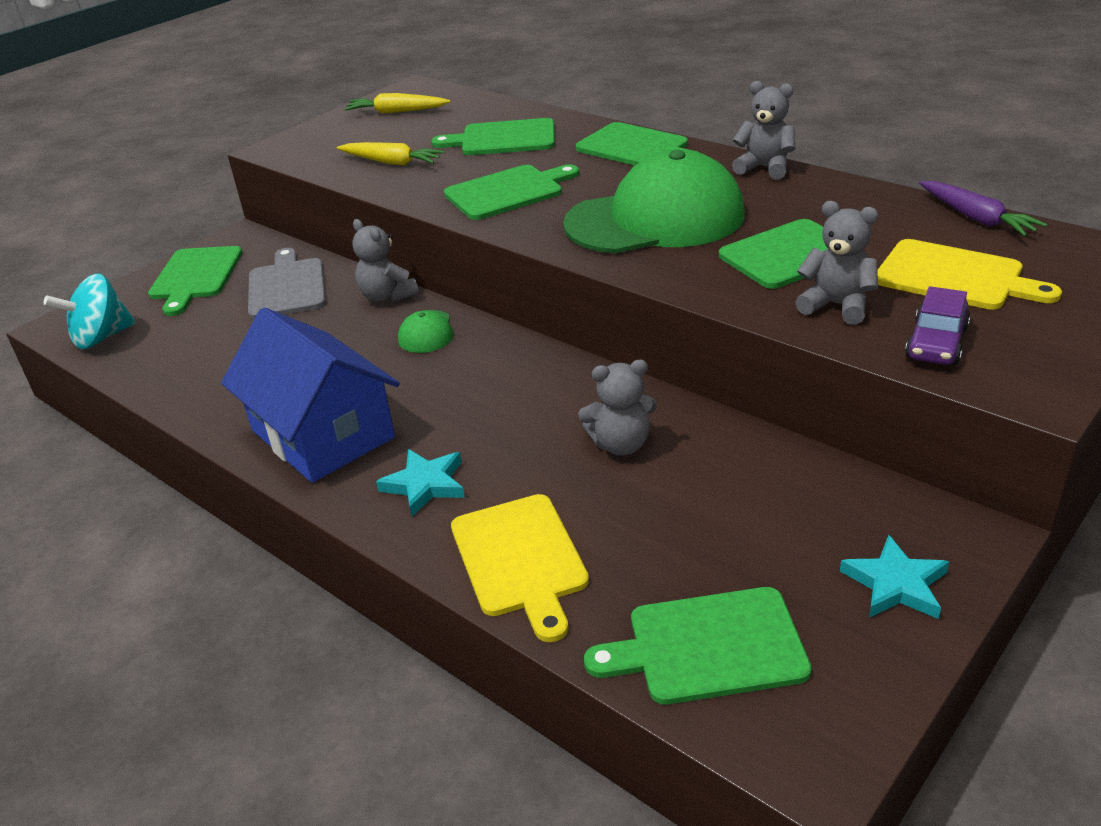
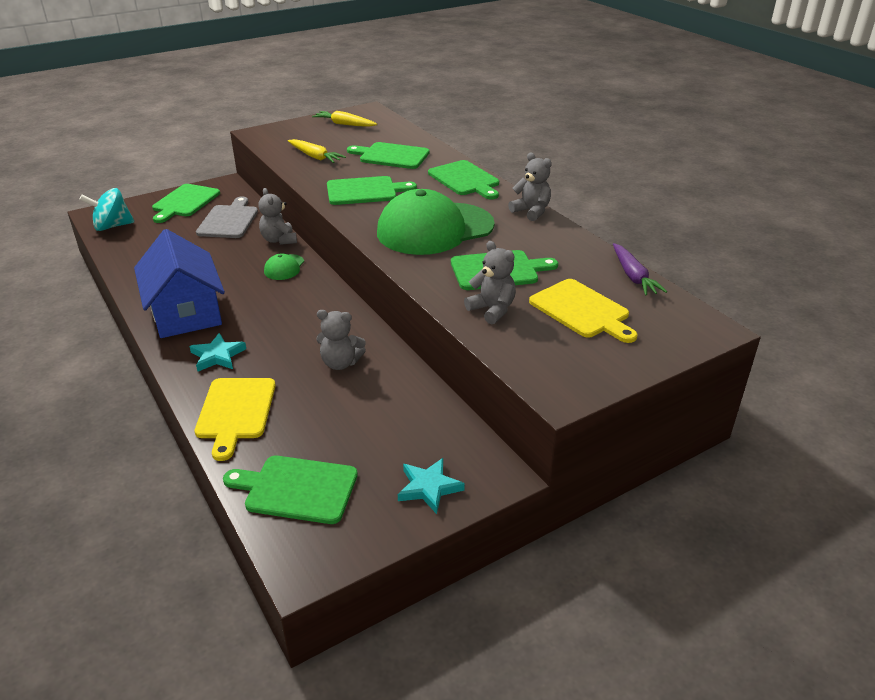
camera: 15 degrees right, 0 degrees up
green cap [563,150,745,253] -> green cap turned 150 degrees clockwise [377,189,495,255]
purple car [905,286,971,365] -> none

